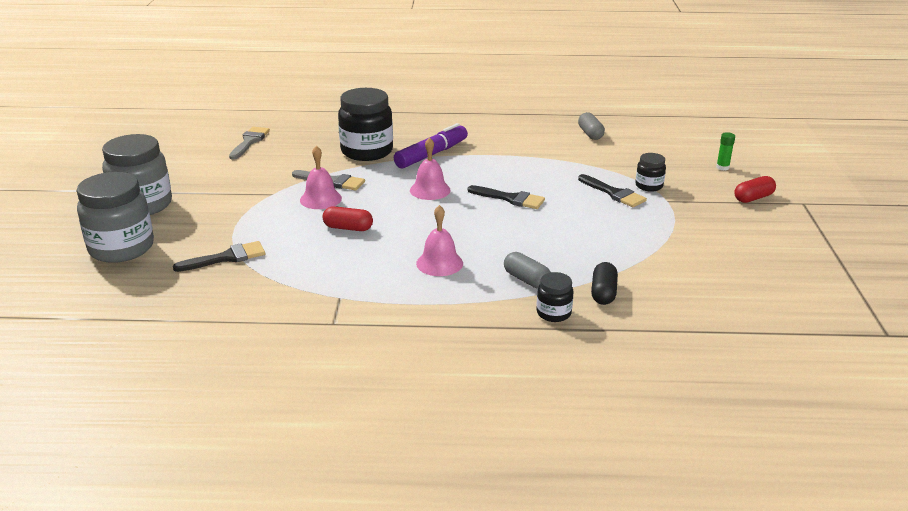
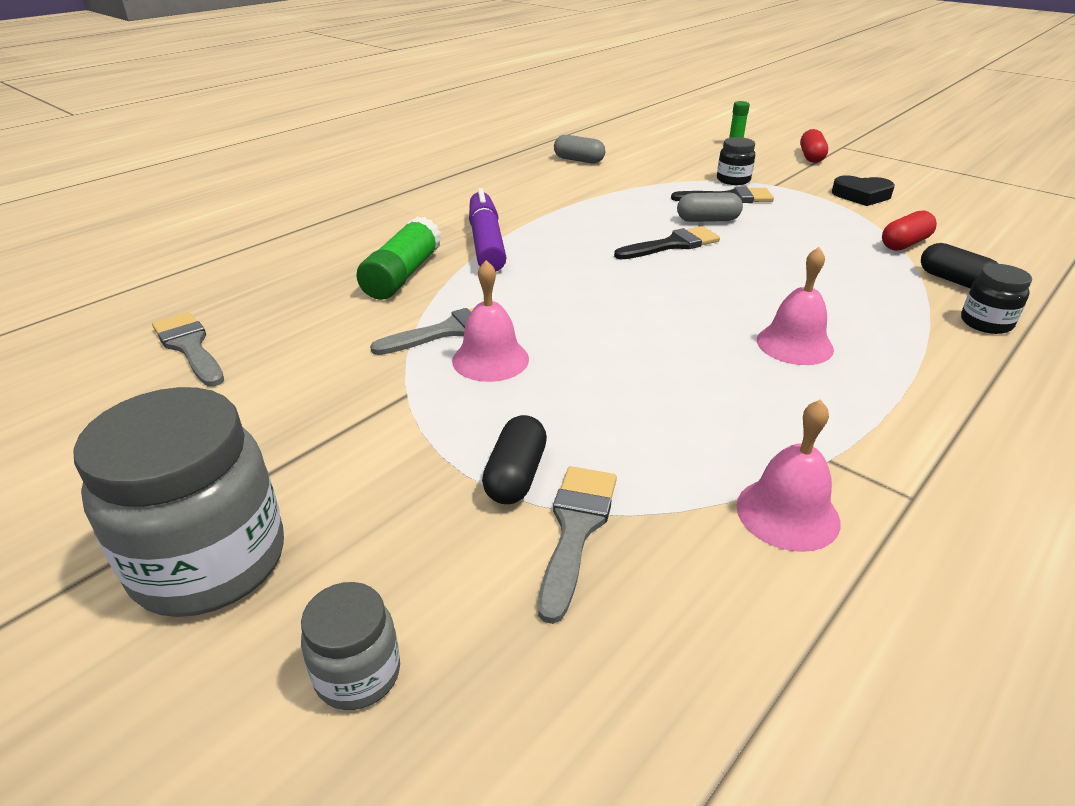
camera: 50 degrees left, 5 degrees up
grey jar [77,172,154,263] -> grey jar [301,582,400,710], size x0.49
black brush [173,241,265,272] -> grey brush [538,466,617,624]
red capsule [322,206,373,231] -> red capsule moved to [882,210,937,251]
black jar [338,88,393,161] -> green glue stick [356,216,441,300]
pink bell [410,137,451,200] -> pink bell moved to [736,399,841,552]
grey capsule [504,252,551,289] -> grey capsule moved to [677,192,743,222]
none -> black capsule [482,415,547,504]
none -> black heart [832,175,895,206]

